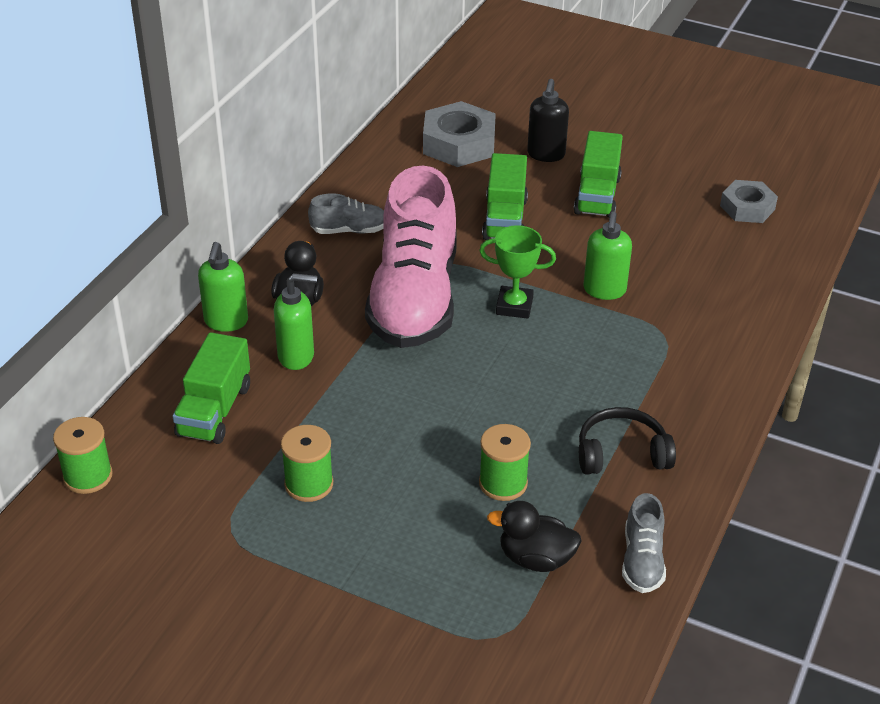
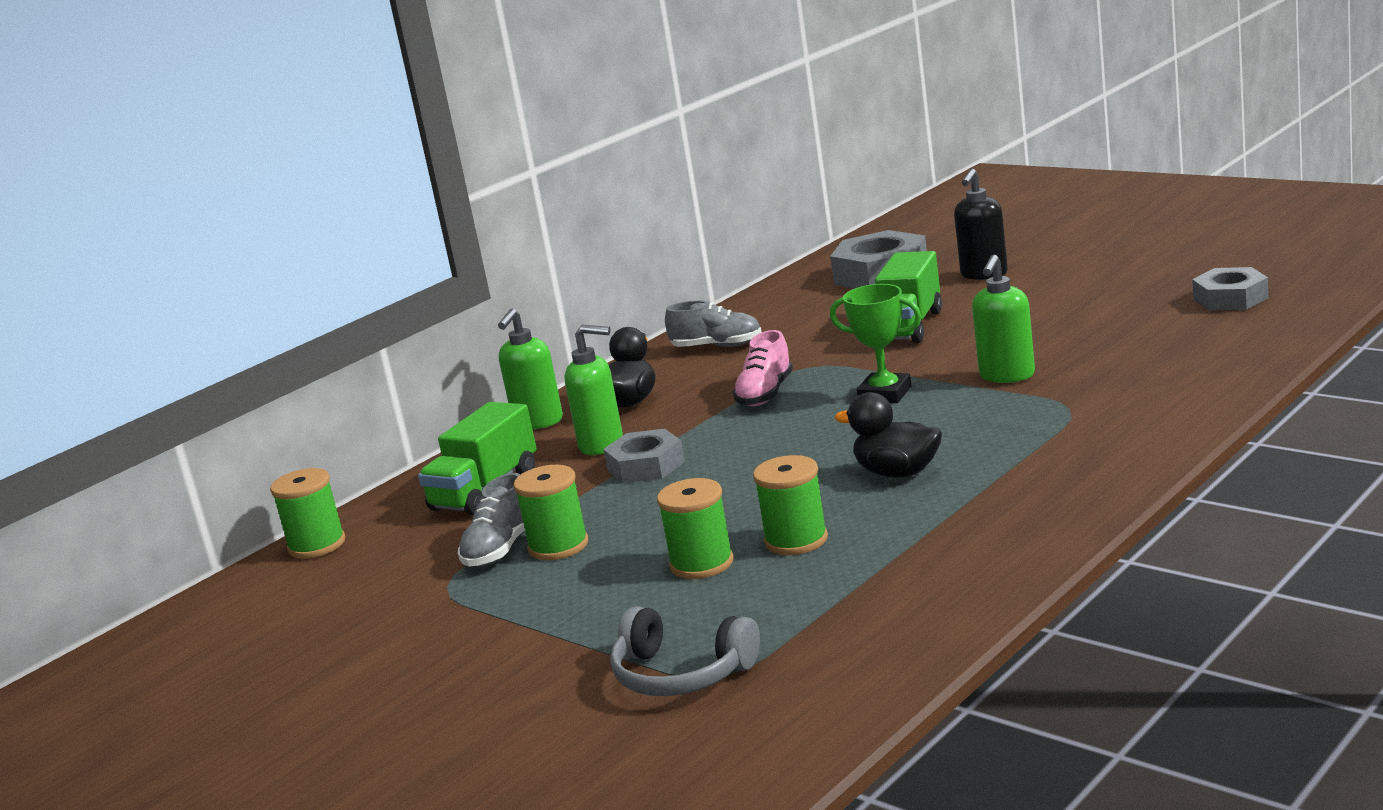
camera: 20 degrees right, 20 degrees down
pink shoe [365,166,457,348] -> pink shoe [733,330,793,406], size x0.42
black duck [487,501,582,572] -> black duck moved to [835,392,942,478]
green truck [574,131,623,218] -> none
black headphones [579,407,676,475] -> none
grey shoe [622,493,666,593] -> grey shoe moved to [458,473,525,567]
none -> grey nut [603,429,685,483]
none -> grey headphones [610,606,760,696]
none -> green spool [657,478,733,579]

